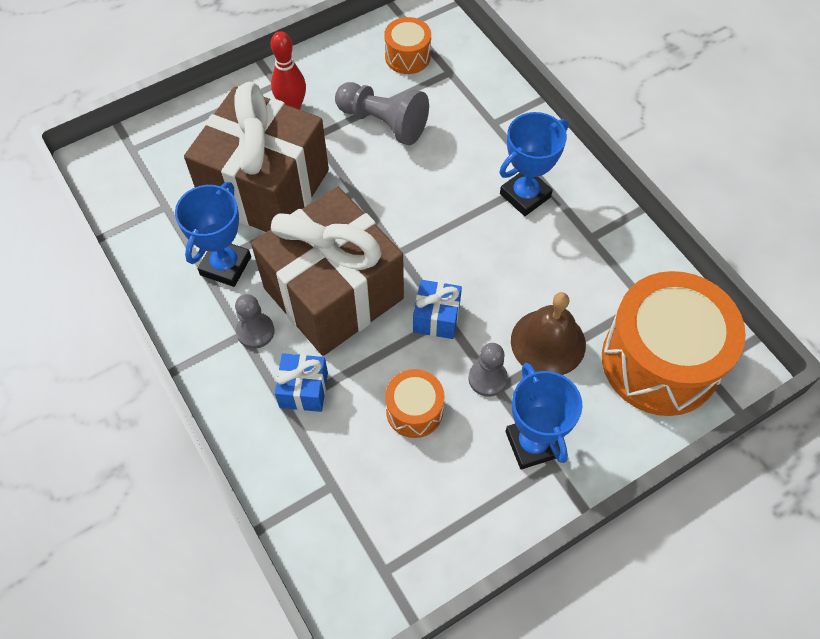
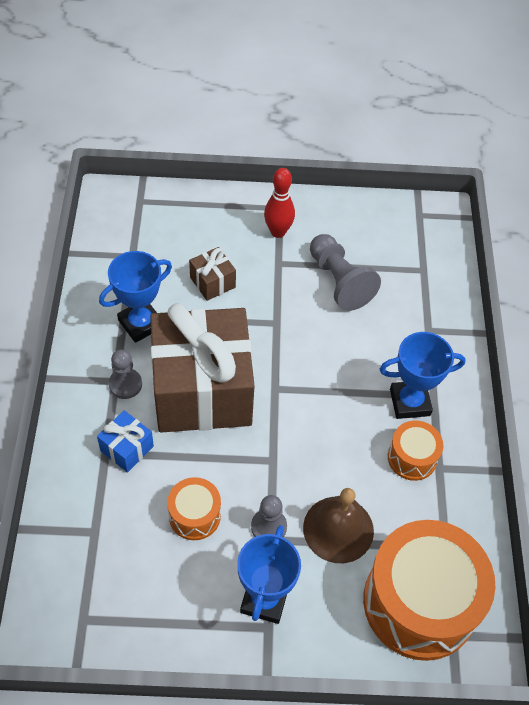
camera: 30 degrees right, 5 degrees down
brown gift [184,82,329,232] -> brown gift [189,247,236,301], size x0.40
orange drum [384,17,431,74] -> orange drum moved to [388,420,444,481]
blue gift [413,280,462,339] -> none

